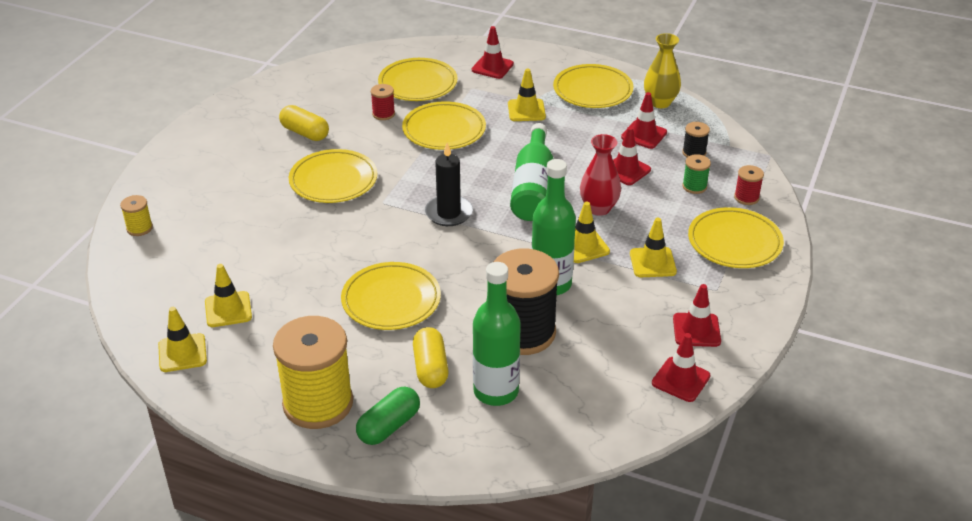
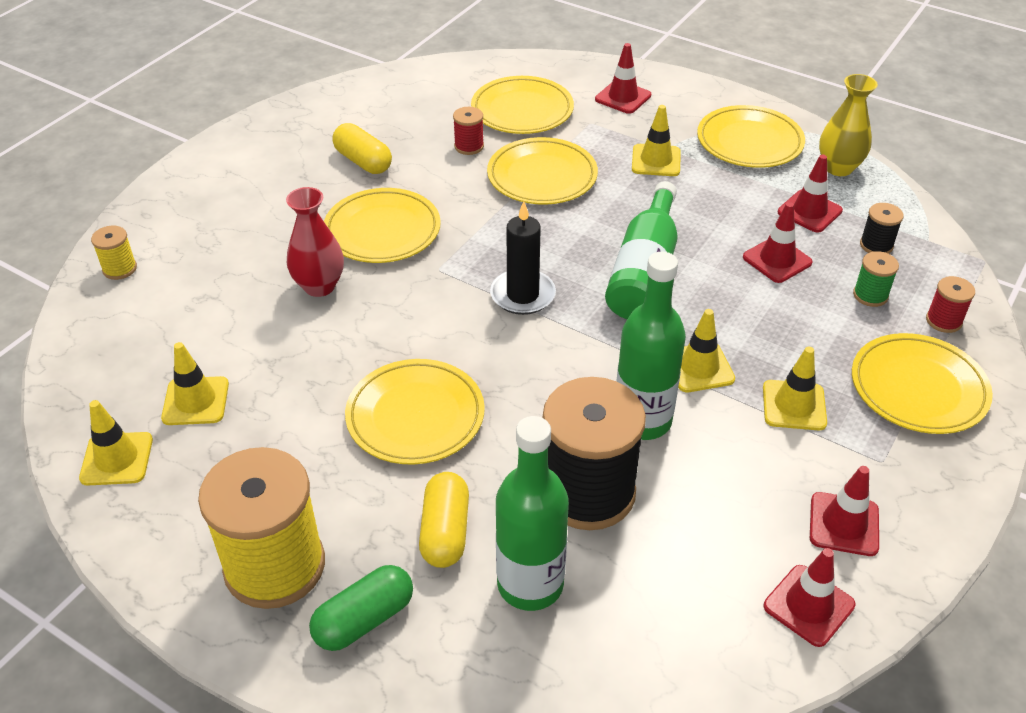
camera: 10 degrees right, 5 degrees up
red vase [580,134,621,216] -> red vase moved to [286,187,344,297]

